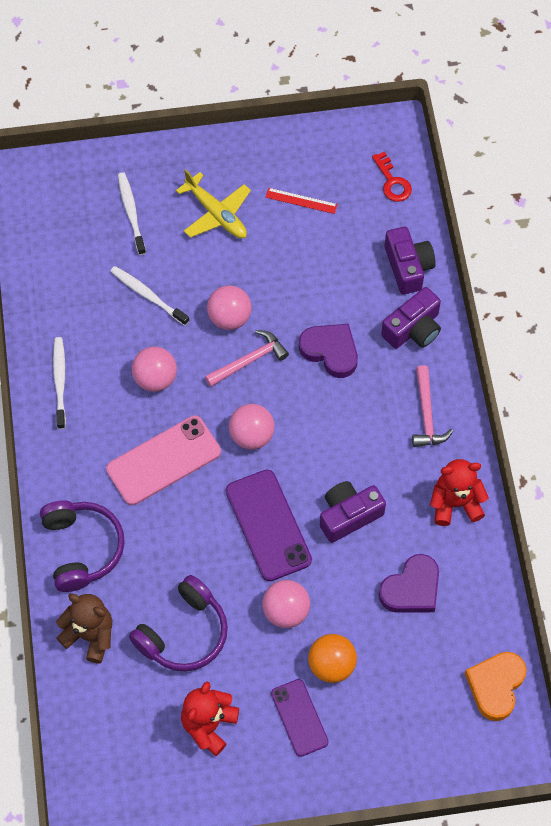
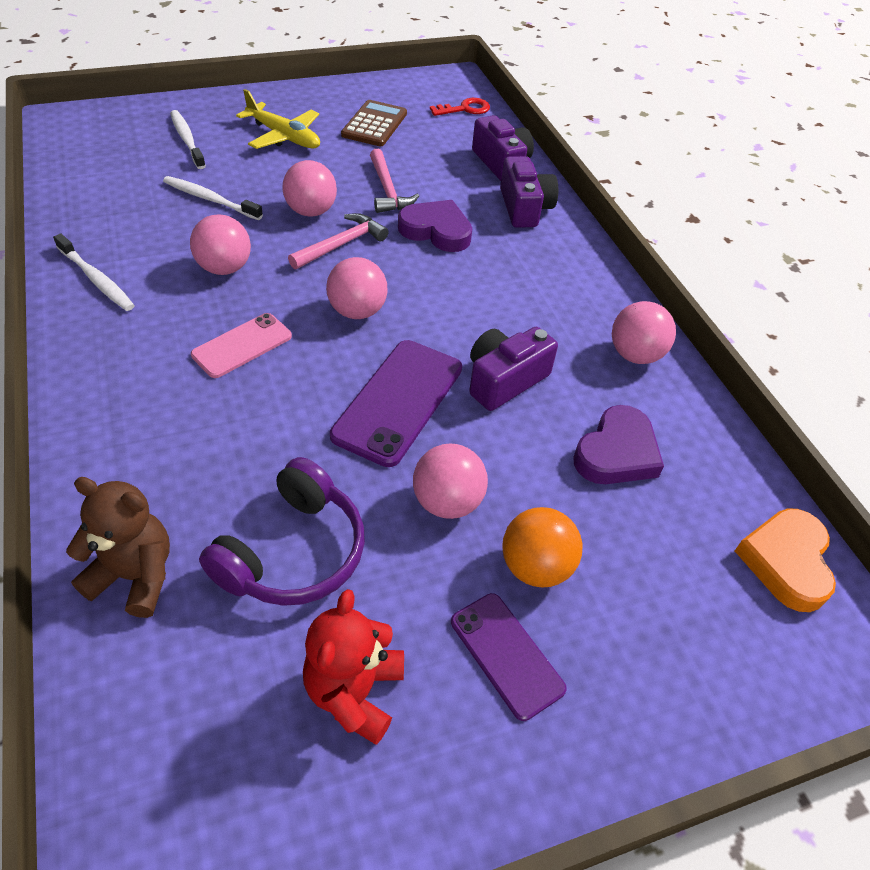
camera: 15 degrees left, 15 degrees down
purple headphones [40,500,125,592] -> none
white toothbrush [53,337,66,429] -> white toothbrush turned 150 degrees clockwise [53,234,135,311]
pink phone [106,416,221,505] -> pink phone [191,313,292,378], size x0.63
purple phone [226,470,312,581] -> purple phone turned 60 degrees clockwise [330,340,462,467]
red ruler [265,188,338,214] -> brown calculator [341,100,407,146]
red key [372,151,412,202] -> red key turned 75 degrees counterclockwise [430,98,490,116]
purple camera [381,287,441,349] -> purple camera turned 45 degrees counterclockwise [500,156,558,228]
pink hammer [412,365,453,447] -> pink hammer moved to [370,149,419,213]
red teddy bear [430,459,489,526] -> pink ball [612,301,676,364]

